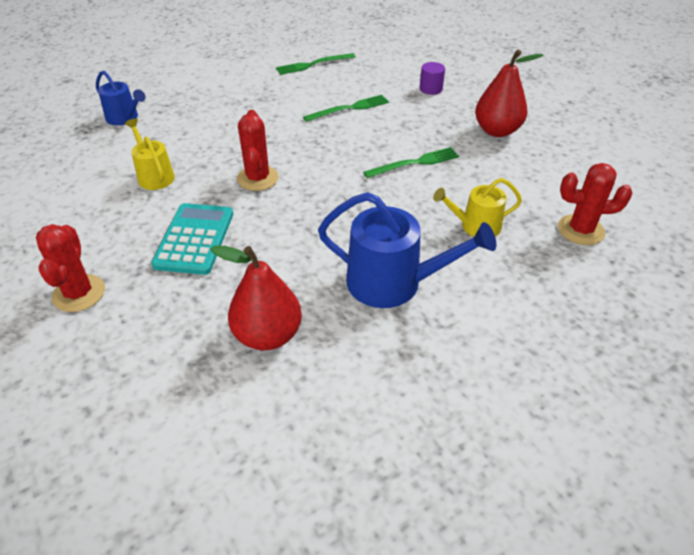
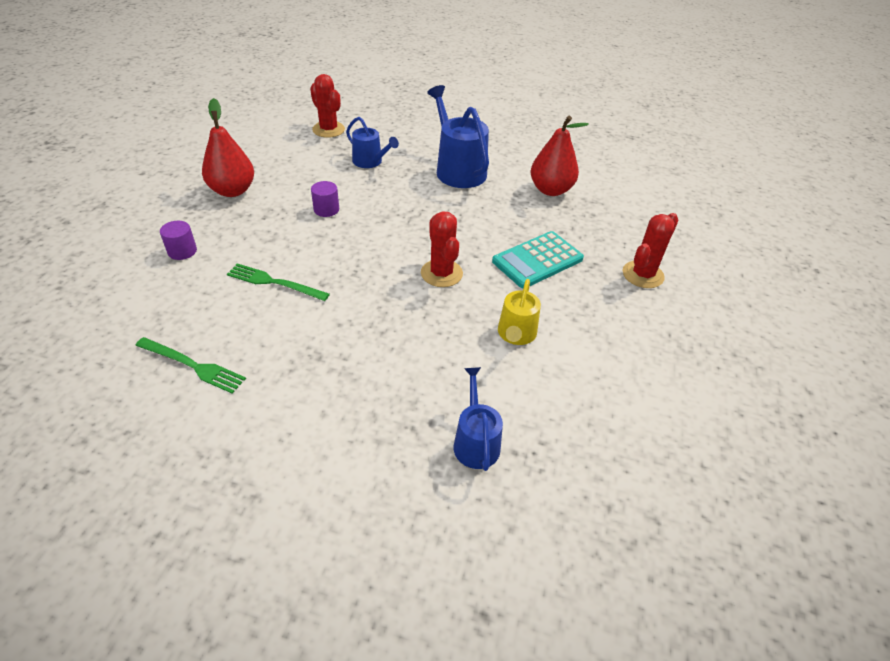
camera: 135 degrees left, 0 degrees up
red cactus [237,110,279,191] -> red cactus turned 60 degrees counterclockwise [421,211,463,287]
green fork [363,147,459,178] -> purple cylinder [311,181,339,217]
yellow watering can [433,178,522,237] -> blue watering can [346,117,399,168]

